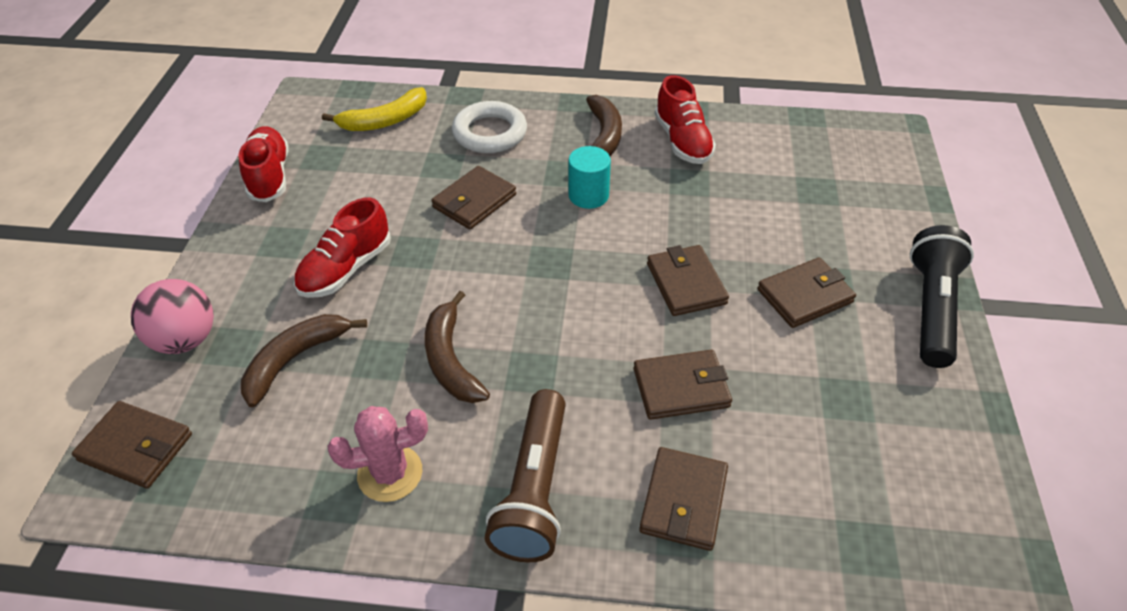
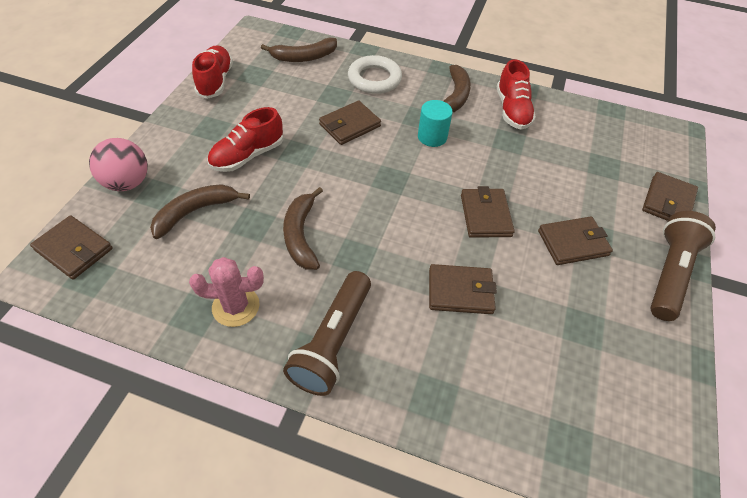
camera: 10 degrees right, 5 degrees up
yellow banana [322,87,427,131] -> brown banana [261,38,337,62]
brown wallet [639,447,728,551] -> brown wallet moved to [642,172,698,221]
black flashlight [910,225,974,368] -> brown flashlight [650,211,716,321]

